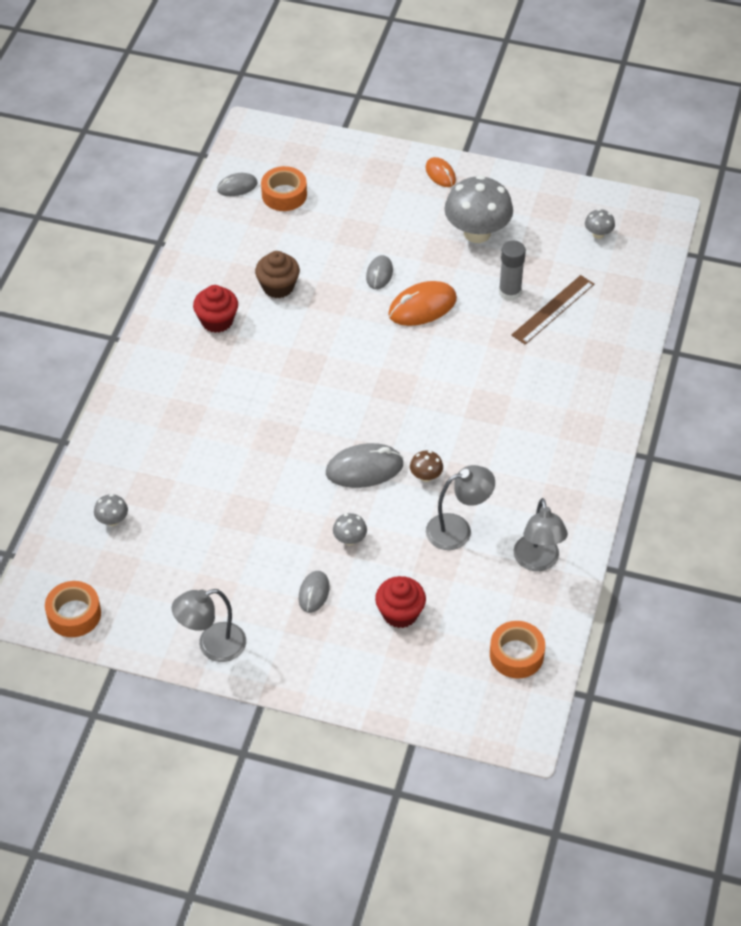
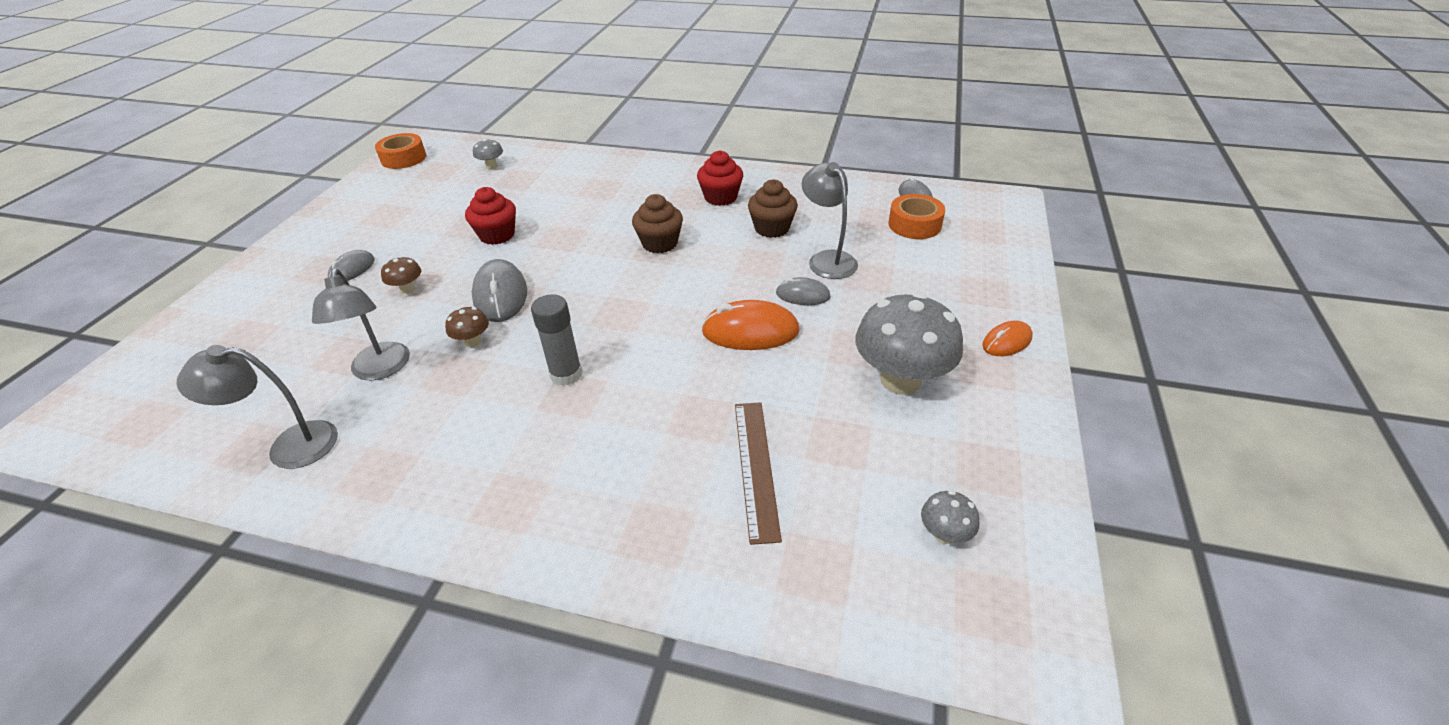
camera: 90 degrees right, 10 degrees down
grey lamp [172,589,246,662] -> grey lamp moved to [802,162,858,279]
grey mouse [299,571,329,613] -> grey mouse turned 75 degrees counterclockwise [328,250,375,281]
grey mushroom [333,513,367,545] -> brown mushroom [381,256,421,294]
red cupcake [375,576,426,628] -> red cupcake moved to [465,187,516,245]
orange mouse [388,281,457,326] -> orange mouse turned 60 degrees counterclockwise [701,300,800,350]
orange tape [490,621,545,679] -> none
grey glue stick [499,240,526,301] -> grey glue stick moved to [531,294,582,386]
brown ruler [511,275,594,345] -> brown ruler turned 45 degrees clockwise [735,402,782,545]
none -> brown cupcake [632,194,683,253]

